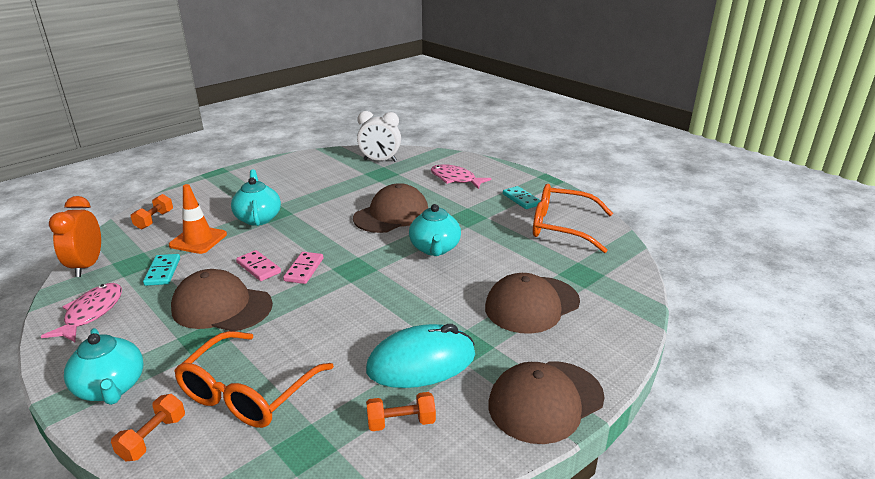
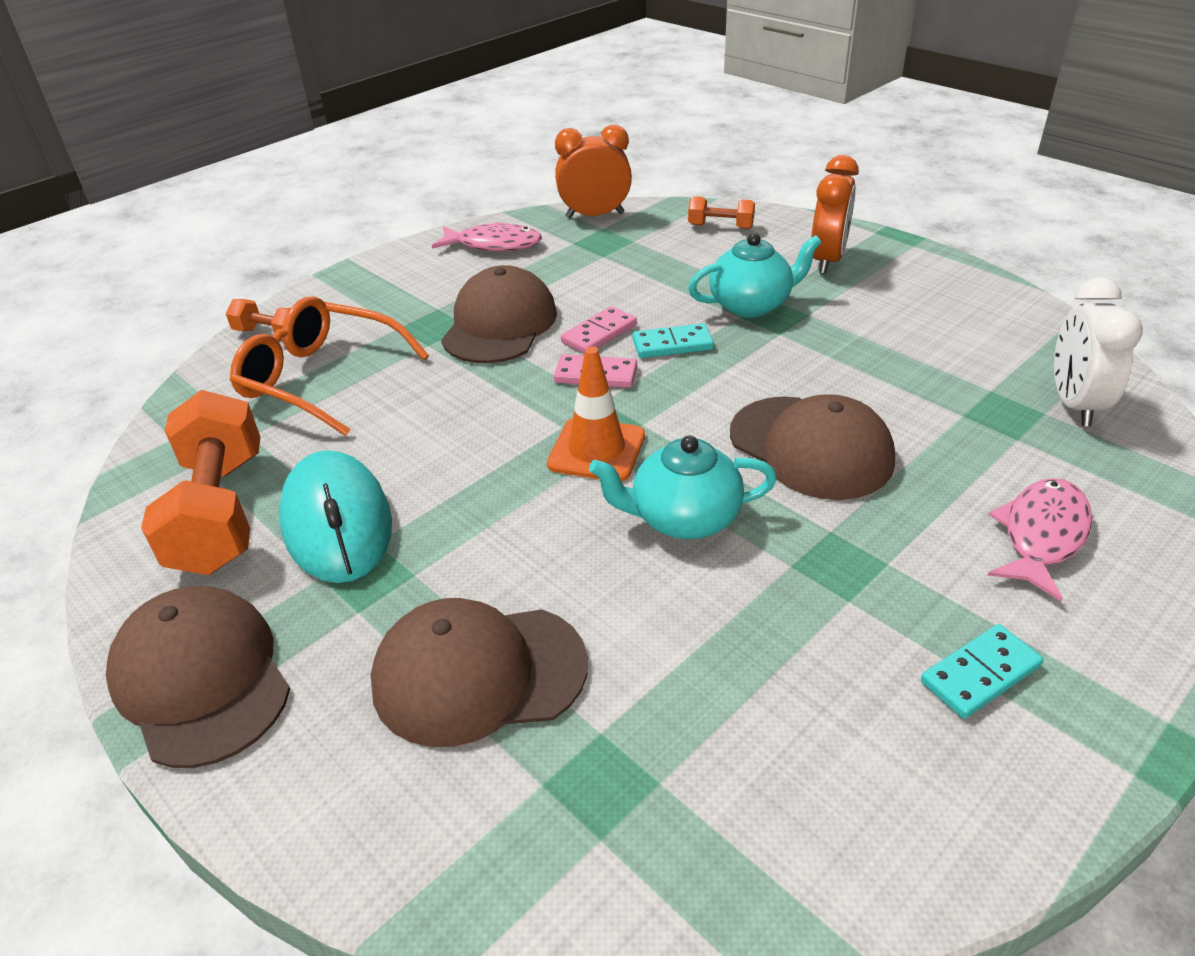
camera: 90 degrees right, 10 degrees up
turquoise teapot [64,328,143,405] -> none
turquoise domino [143,254,180,286] -> turquoise domino moved to [632,323,714,358]
orange traffic cone [169,184,227,254] -> orange traffic cone moved to [547,347,645,481]
orange dumbbell [366,392,436,431] -> orange dumbbell [141,390,260,575], size x2.06
brown cap [485,273,580,334] -> brown cap turned 60 degrees counterclockwise [371,598,588,747]
orange glasses [533,184,613,253] -> none
none -> orange clock [811,155,859,274]

